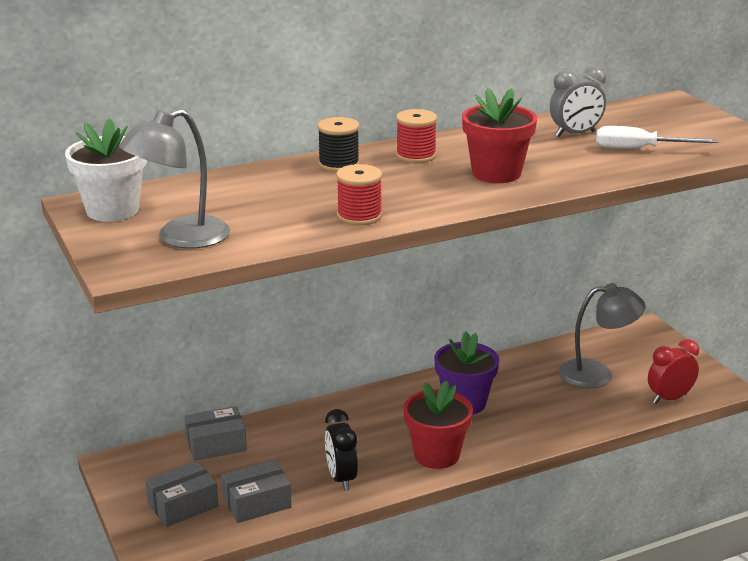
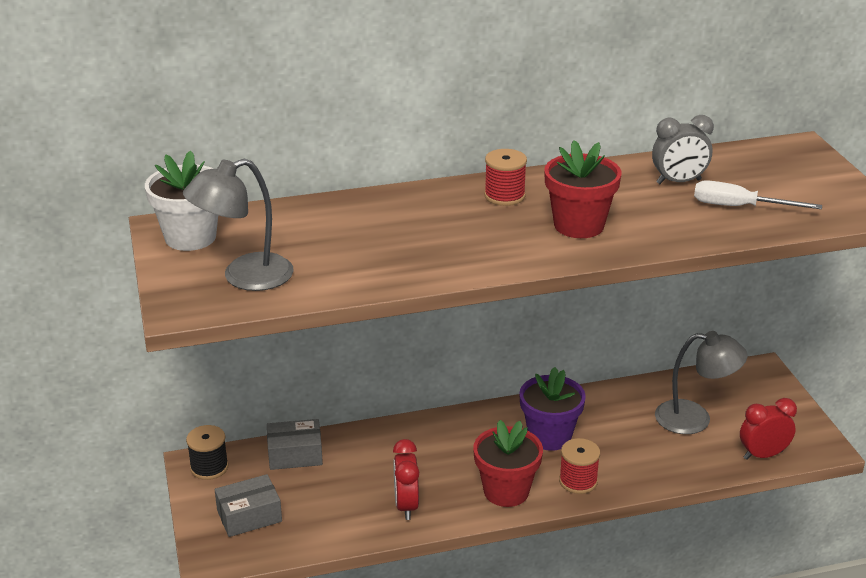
camera: 10 degrees right, 5 degrees up
grey box [222,460,291,523] -> none
black spool [318,117,360,172] -> black spool moved to [186,425,229,480]
black clock [325,409,358,491] -> red clock [393,439,419,520]
red spool [336,164,382,226] -> red spool moved to [559,438,600,494]

